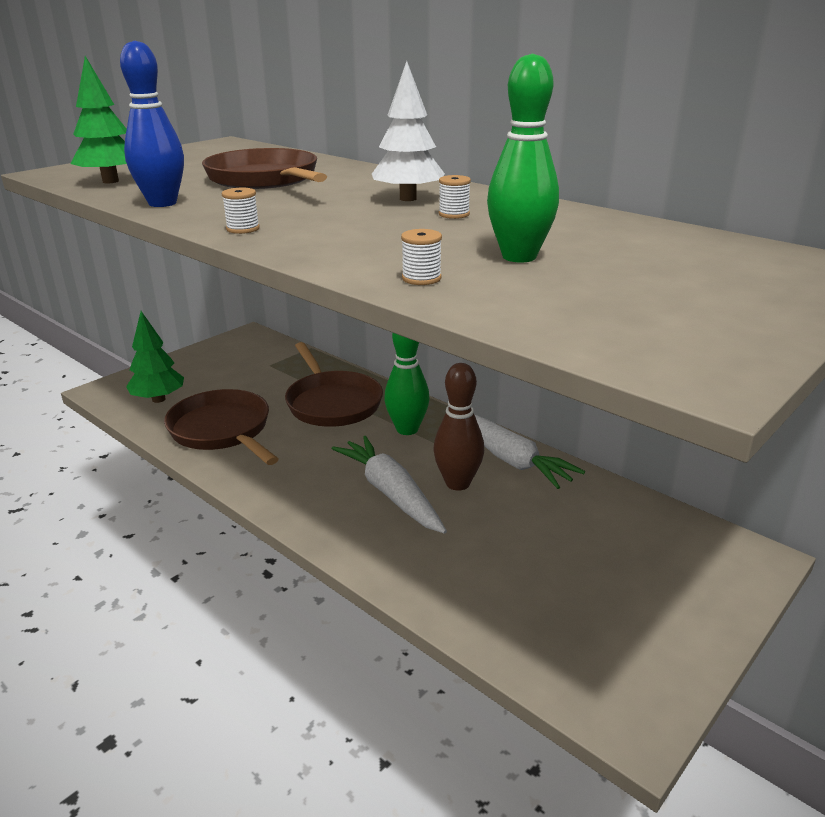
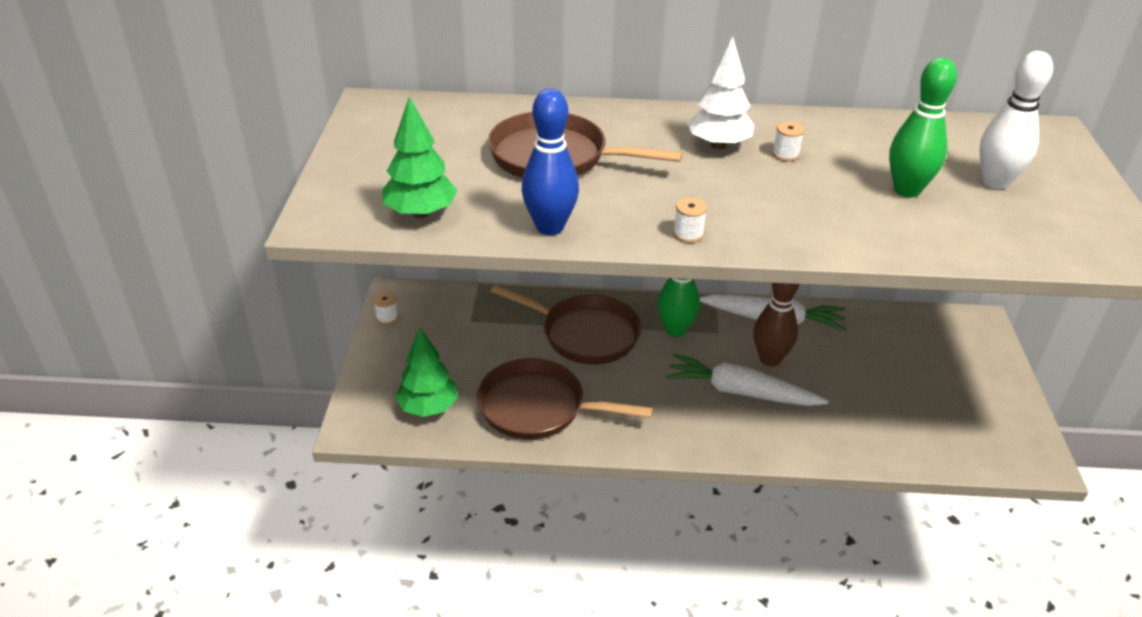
camera: 40 degrees left, 10 degrees up
white spool [401,229,442,285] -> white spool moved to [373,292,398,325]
none -> white bowling pin [979,51,1053,189]

